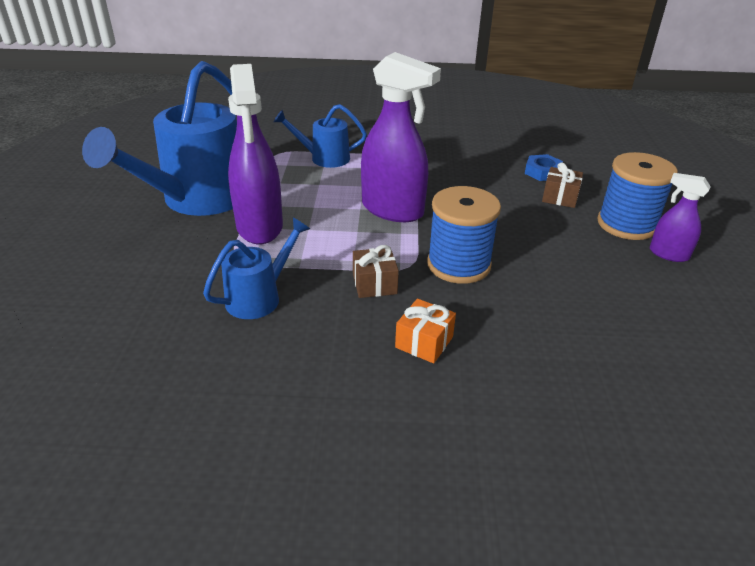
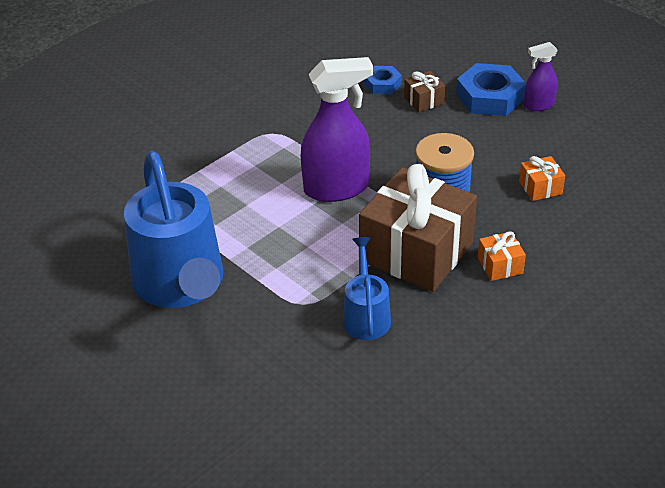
camera: 45 degrees left, 5 degrees up
purple spray bottle [228,64,283,244] -> none
blue watering can [273,104,367,168] -> none
brown gift [353,245,399,298] -> brown gift [359,164,477,292], size x2.42
blue spool [597,152,678,240] -> blue nut [456,63,526,116]
none -> orange gift [519,156,565,201]

